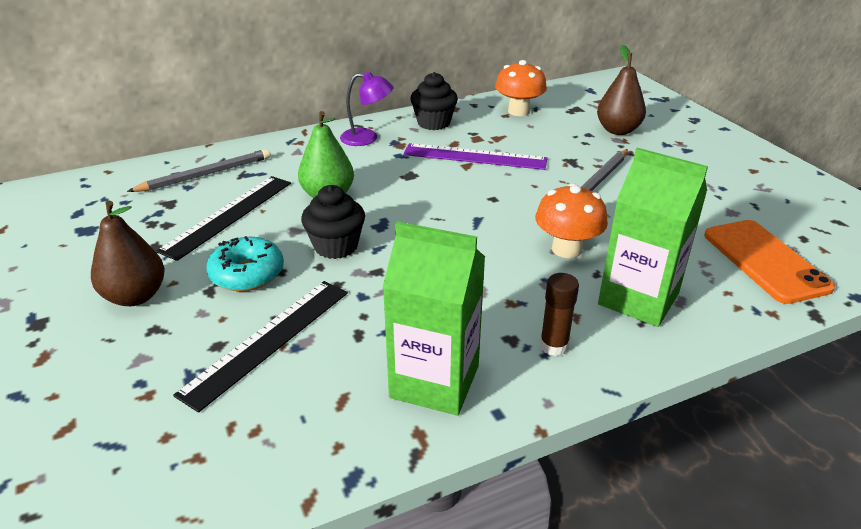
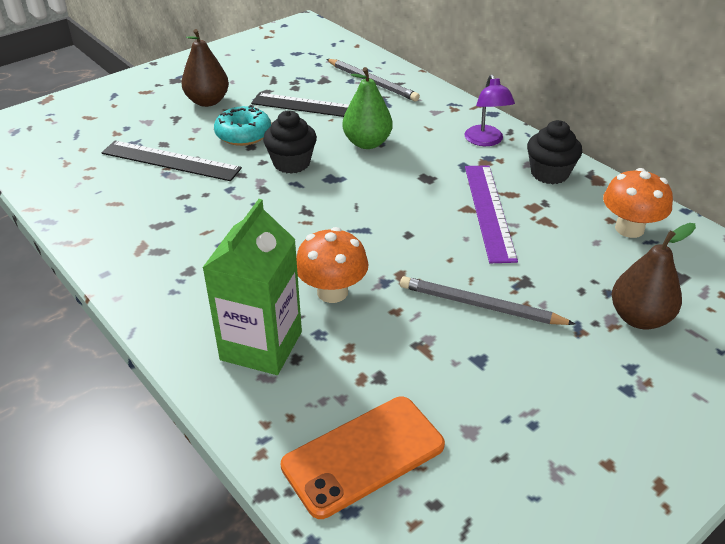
camera: 75 degrees right, 5 degrees up
green carton [383,221,485,416] -> none
brown glue stick [540,273,579,356] -> none

